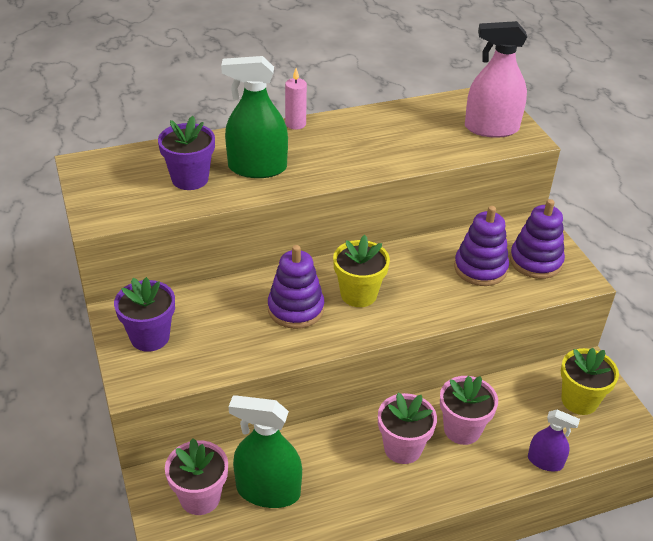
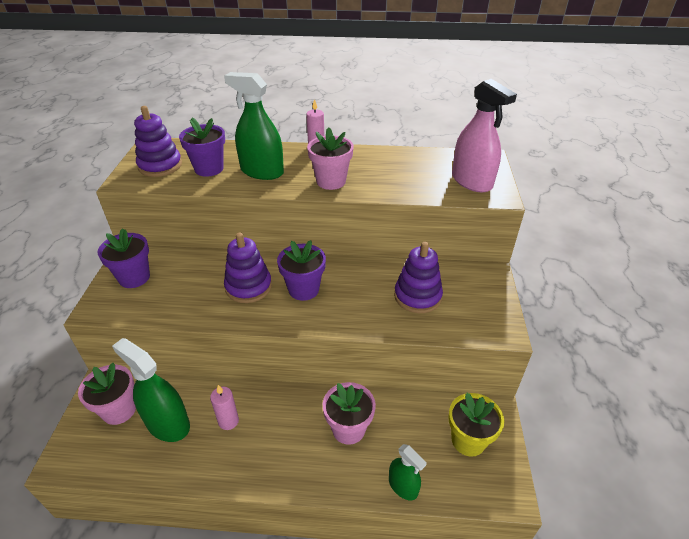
camera: 25 degrees right, 0 degrees up
yellow flower pot [333,235,390,307] -> purple flower pot [277,240,326,301]
pink flower pot [378,393,437,464] -> pink flower pot moved to [307,127,354,190]
pink spray bottle [465,21,527,138] -> pink spray bottle turned 150 degrees counterclockwise [452,79,517,192]
purple stacking toy [510,199,565,279] -> purple stacking toy moved to [134,106,182,177]
purple spray bottle [528,410,580,471] -> green spray bottle [389,444,427,500]
none -> pink candle [210,385,239,430]

